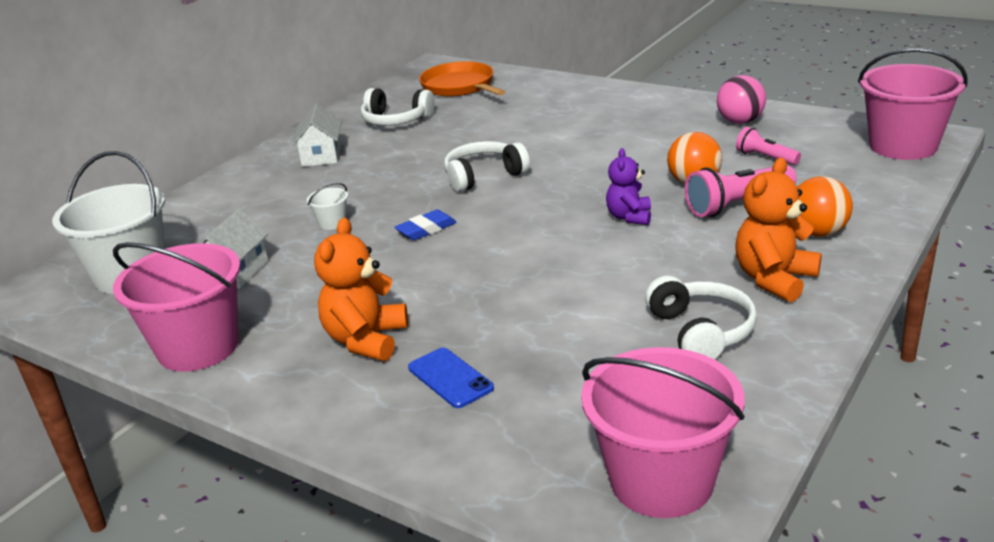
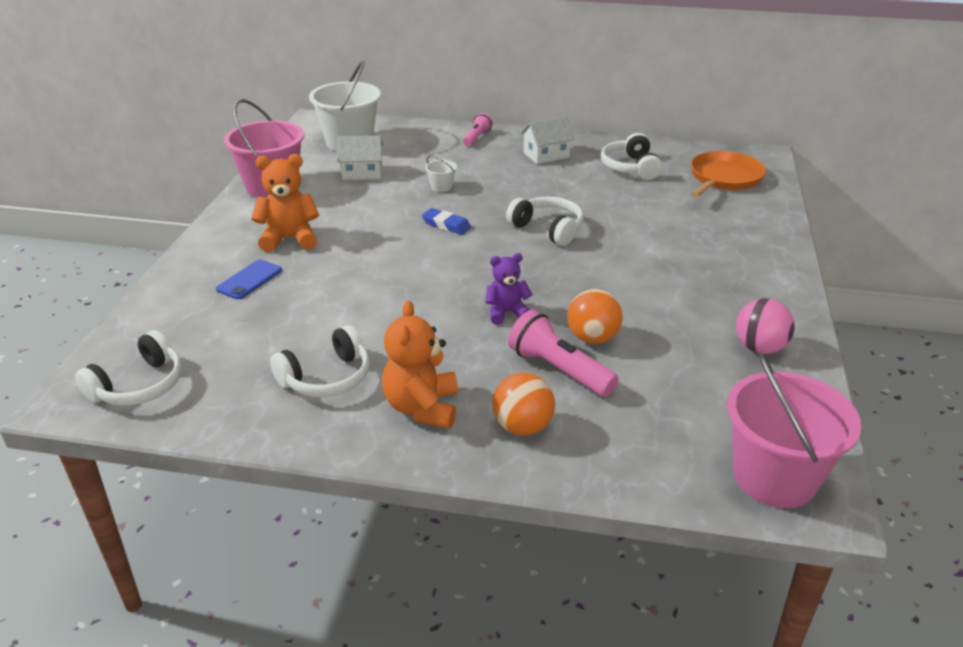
camera: 65 degrees right, 5 degrees up
pink bucket [581,347,745,518] -> white headphones [75,330,182,405]
orange teddy bear [735,158,822,302] -> orange teddy bear turned 105 degrees counterclockwise [382,301,458,429]
pink flashlight [736,127,801,165] -> pink flashlight moved to [463,113,493,146]

